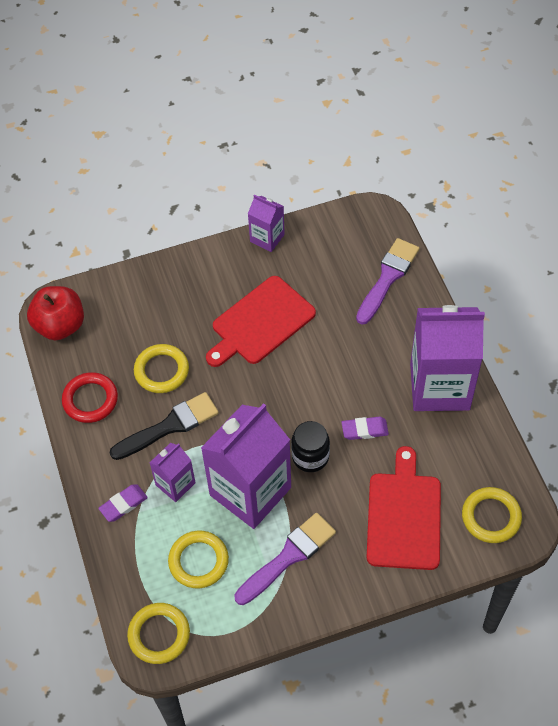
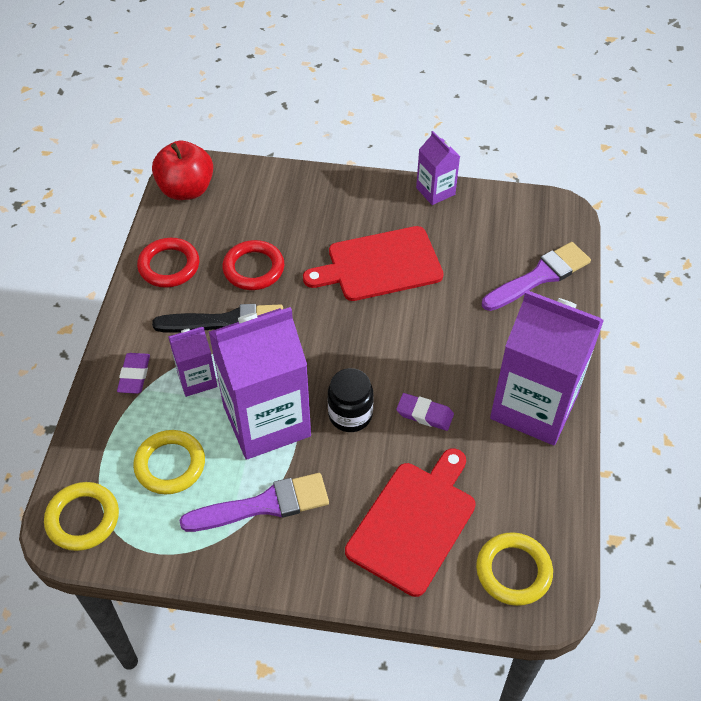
camera: 25 degrees right, 5 degrees down
purple eraser [98,484,148,522] -> purple eraser turned 75 degrees counterclockwise [117,353,150,394]
yellow ring [134,344,189,393] -> red ring [222,240,284,290]

